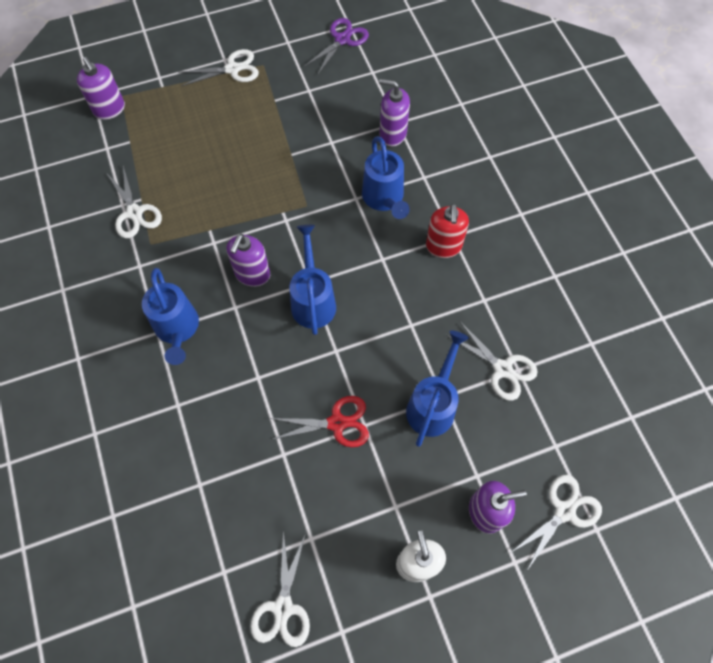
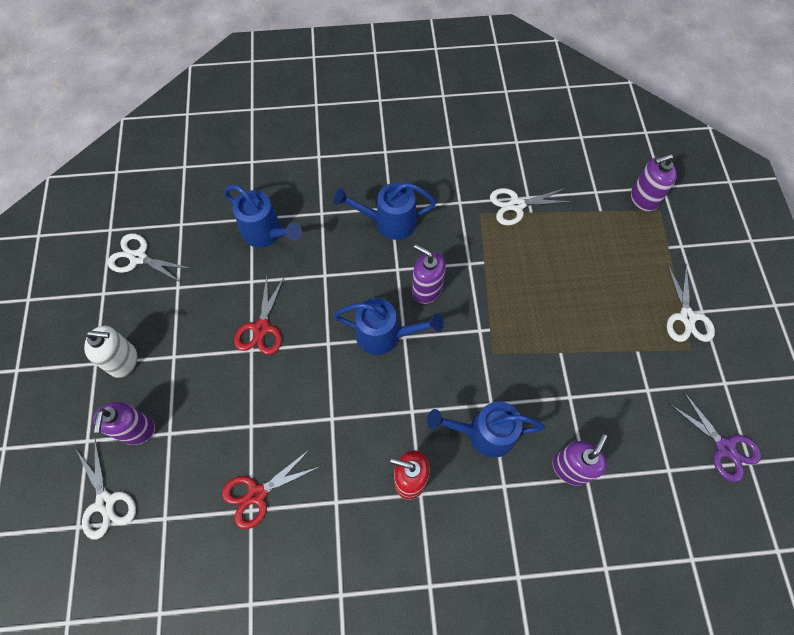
camera: 105 degrees right, 0 degrees up
blue watering can [406,331,469,447] -> blue watering can moved to [224,185,302,247]
white scissors [447,320,538,401] -> red scissors [222,449,319,529]

